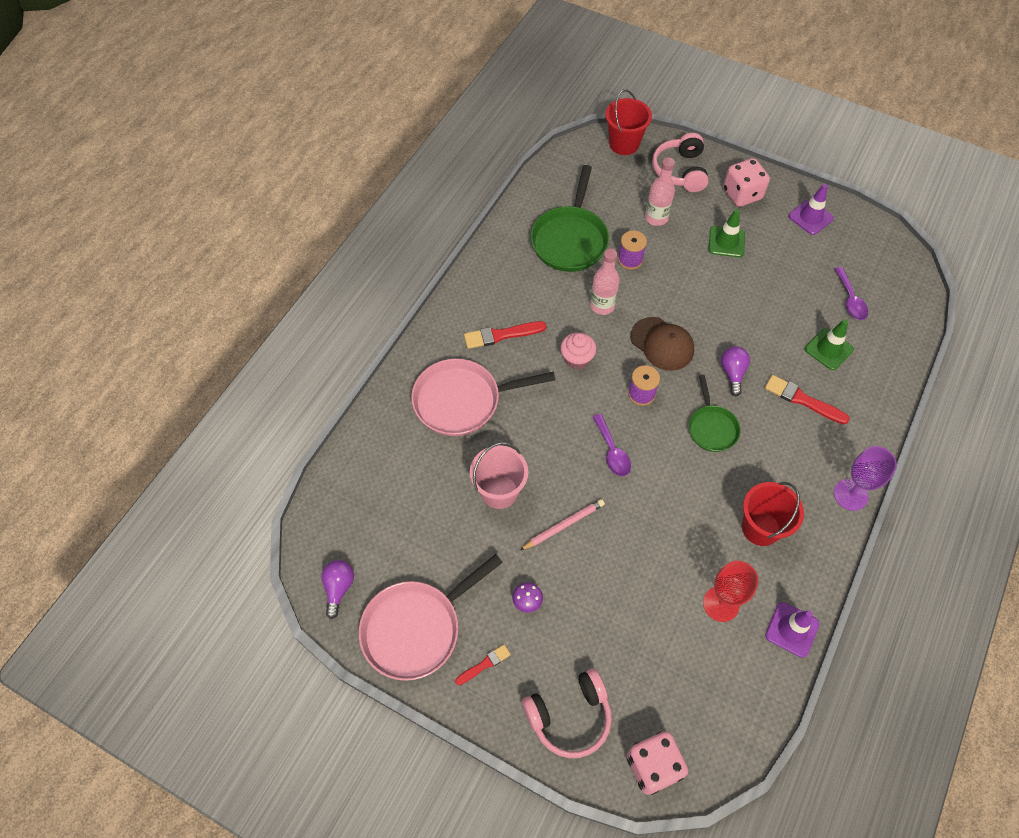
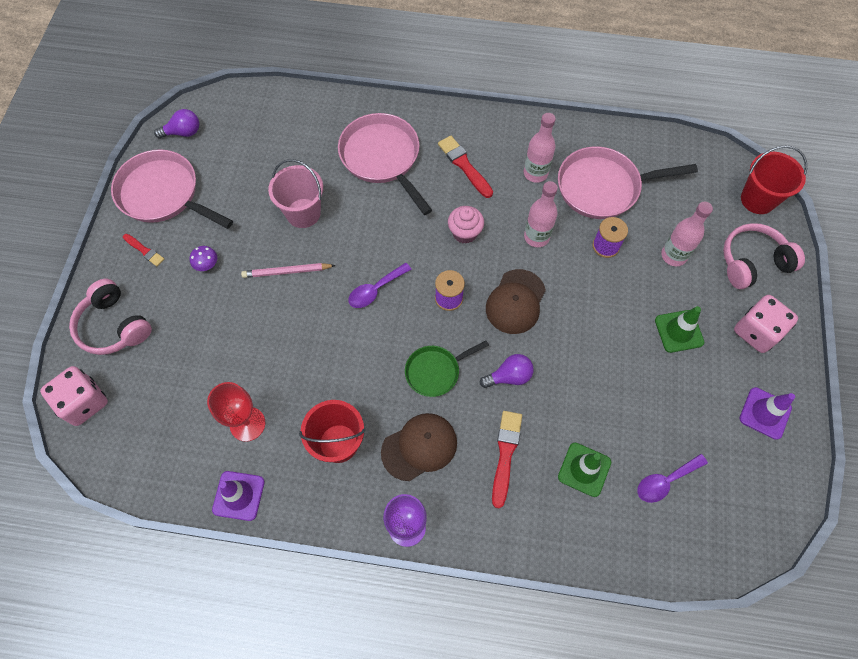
camera: 70 degrees right, 5 degrees up
pink pencil [520,499,605,550] -> pink pencil turned 135 degrees clockwise [241,263,336,278]
green pan [530,165,609,272] -> pink pan [558,146,698,219]
none -> brown cap [381,413,457,481]
none -> pink bottle [524,113,556,183]

